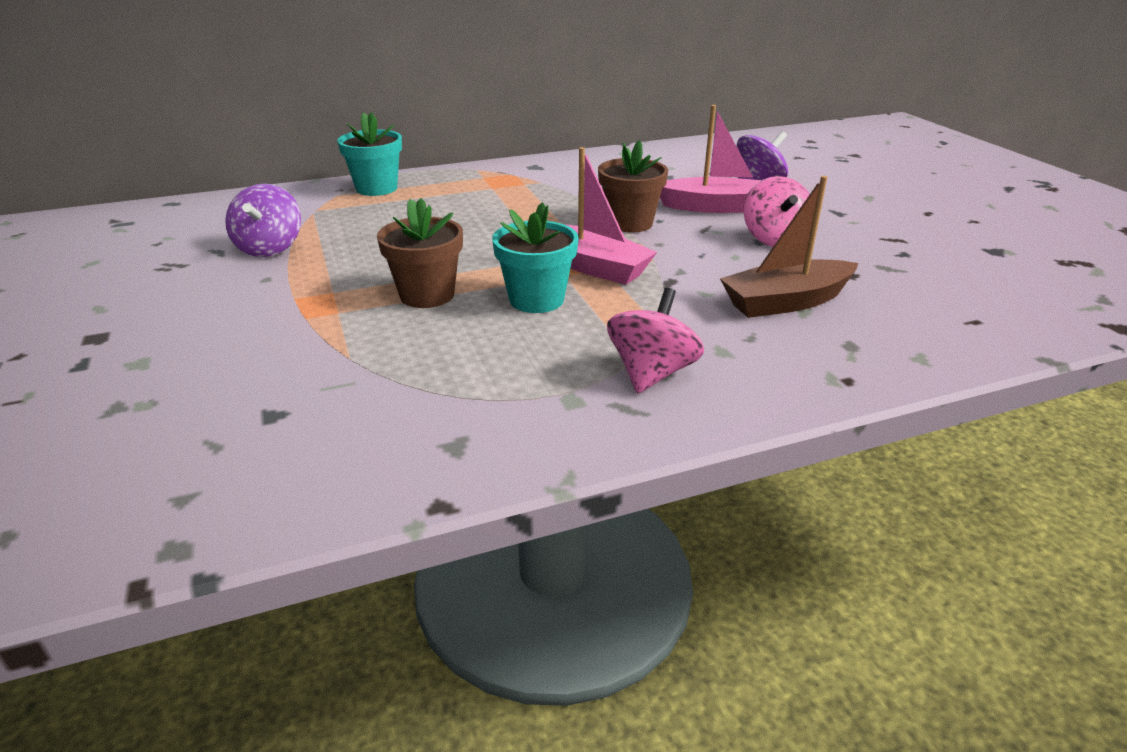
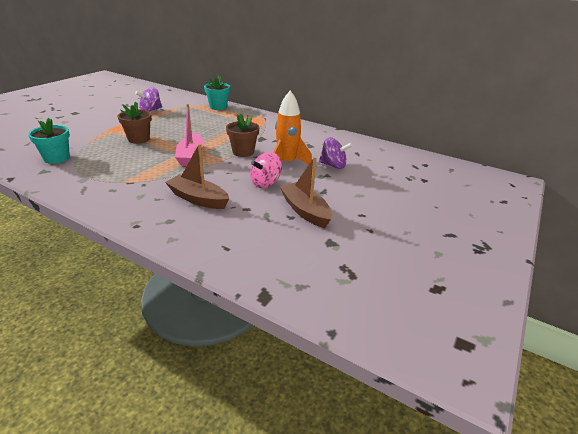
camera: 50 degrees right, 0 degrees up
turquoise flower pot [492,202,579,313] -> turquoise flower pot moved to [28,118,70,164]
pink spinning top [607,288,704,393] -> none
pink boat [660,105,761,213] -> orange rocket [273,90,312,165]
none -> brown boat [280,157,332,228]

